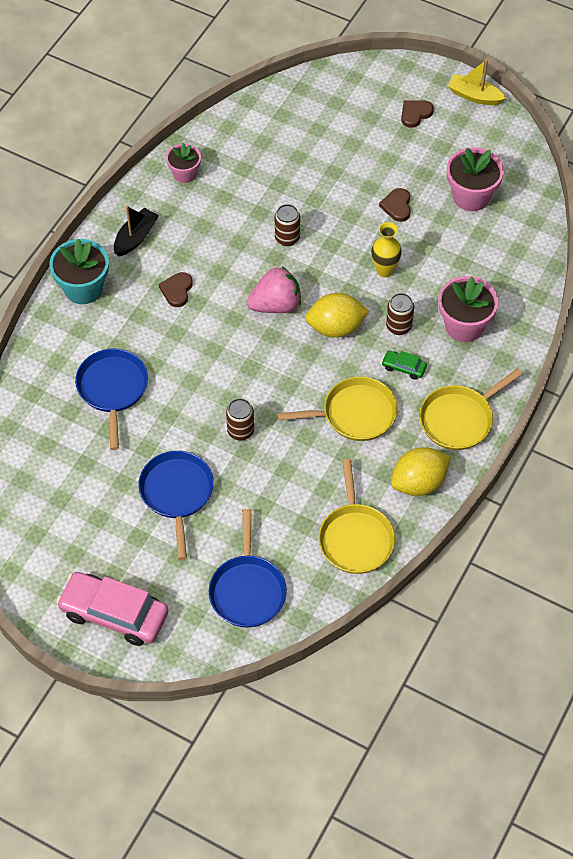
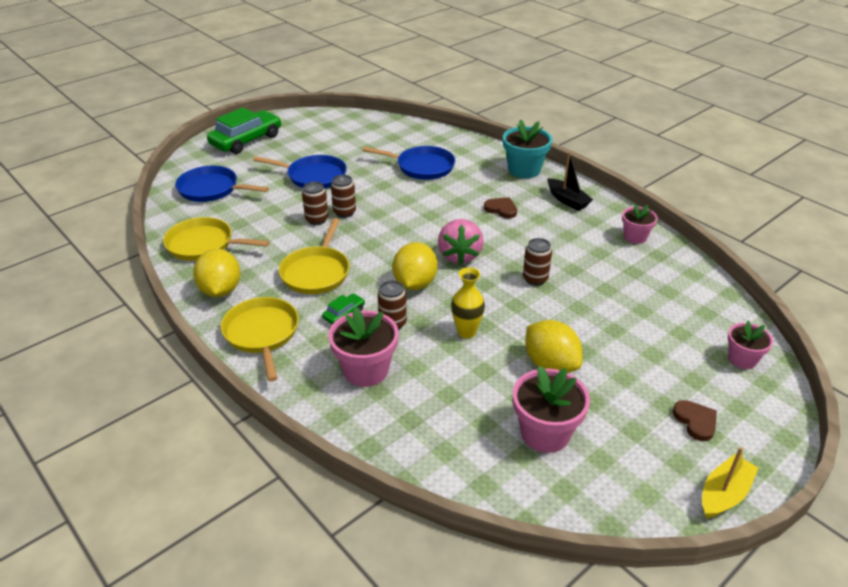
camera: 110 degrees right, 20 degrees down
pink car [57,572,168,646] -> green car [207,107,281,154]
brown heart [379,188,411,222] -> yellow lemon [525,320,583,373]
none -> brown can [302,182,328,225]
none -> pink flower pot [728,321,773,369]

